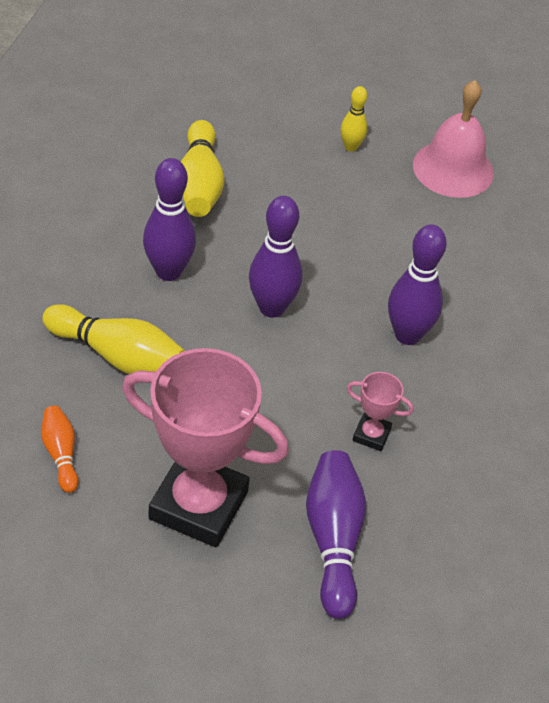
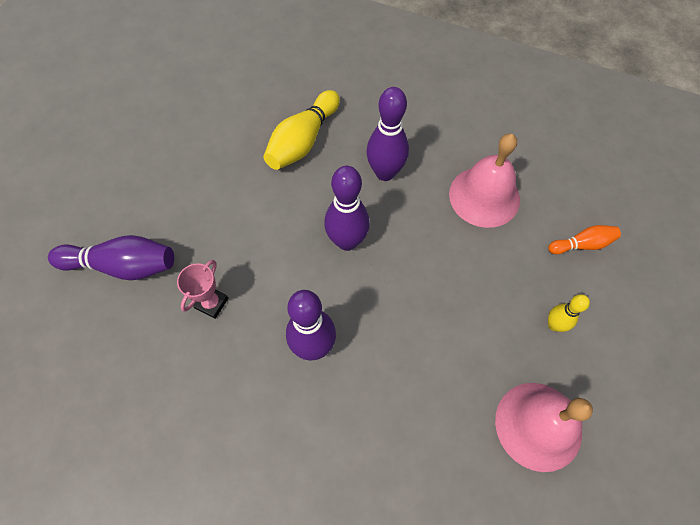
camera: 100 degrees right, 15 degrees up
orange bowling pin [41,406,78,493] -> orange bowling pin moved to [548,225,621,254]
pink trophy [122,348,289,547] -> none
yellow bowling pin [181,120,224,217] -> pink bell [449,133,520,228]

